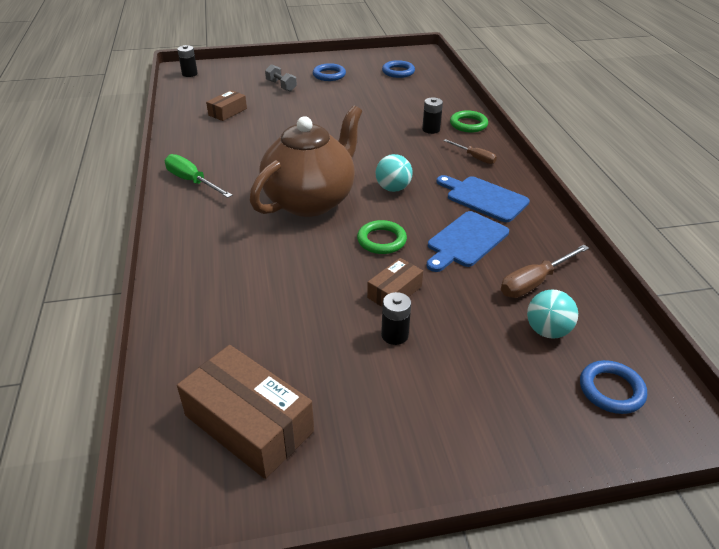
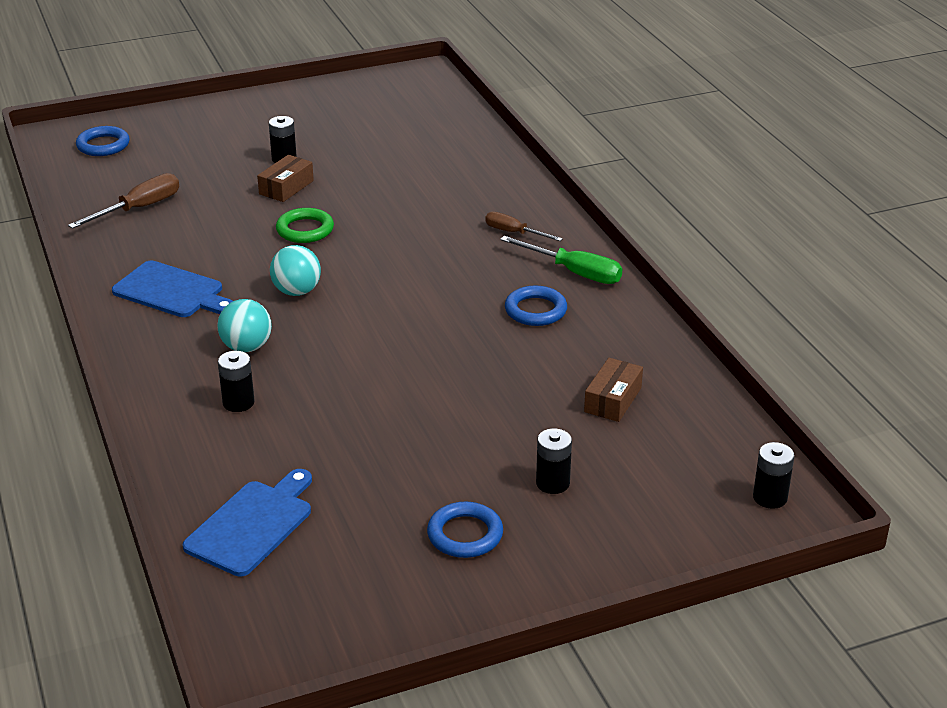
camera: 170 degrees right, 5 degrees down
brown box [177,345,314,479] -> none
brown teapot [250,106,362,217] -> none
grey dumbbell [265,64,297,92] -> black battery [536,428,572,494]
blue ring [382,60,415,78] -> blue ring moved to [505,285,567,326]
blue cutting board [426,211,509,272] -> blue cutting board moved to [183,469,312,577]
brown screwdriver [444,139,497,164] -> brown screwdriver moved to [485,212,563,241]
green ring [450,110,488,133] -> none
turquoise ball [527,290,578,339] -> turquoise ball moved to [217,299,272,352]

